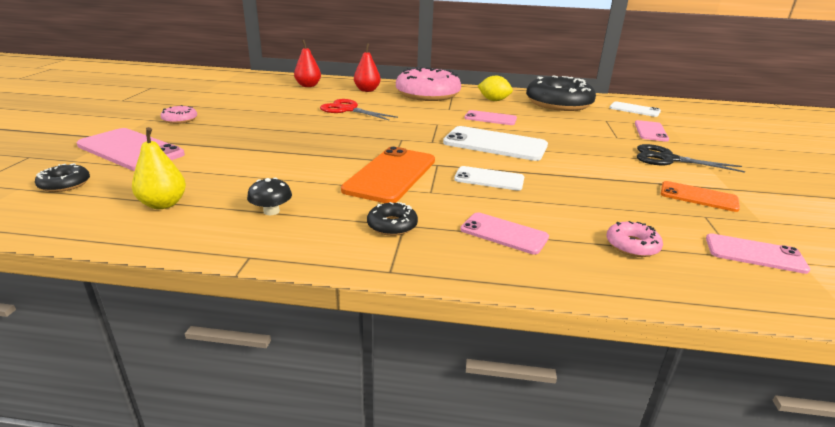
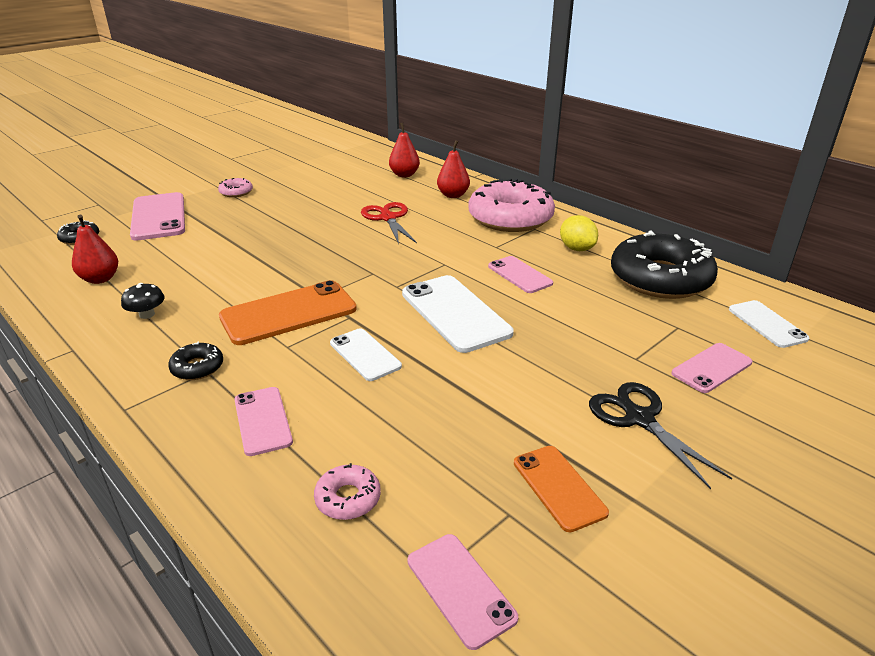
camera: 40 degrees right, 5 degrees up
yellow pear [132,127,186,209] -> red pear [72,215,118,284]

